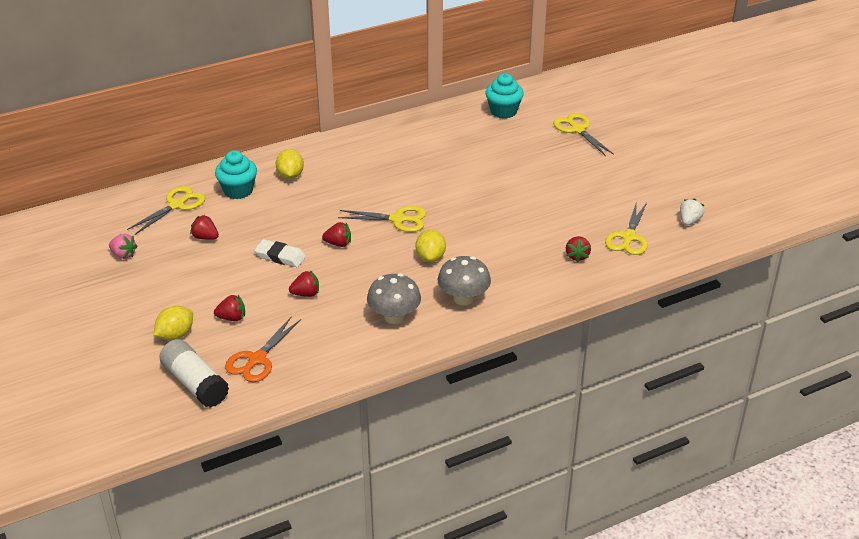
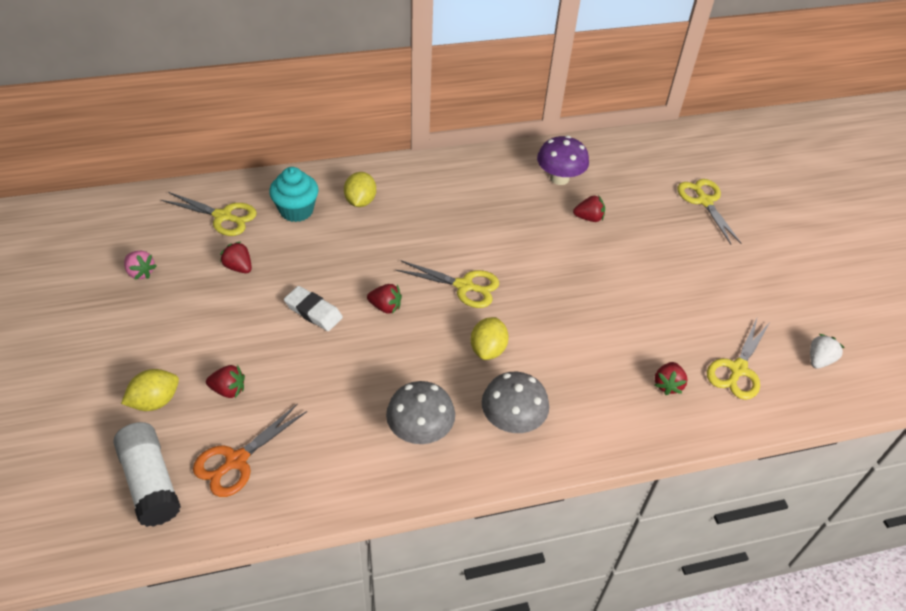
camera: 10 degrees right, 10 degrees up
yellow scissors [127,186,205,235] -> yellow scissors turned 60 degrees clockwise [161,192,257,236]
red strawberry [289,270,319,297] -> red strawberry moved to [573,195,605,222]
turquoise cupcake [485,73,524,119] -> none
none -> purple mushroom [537,136,589,185]

